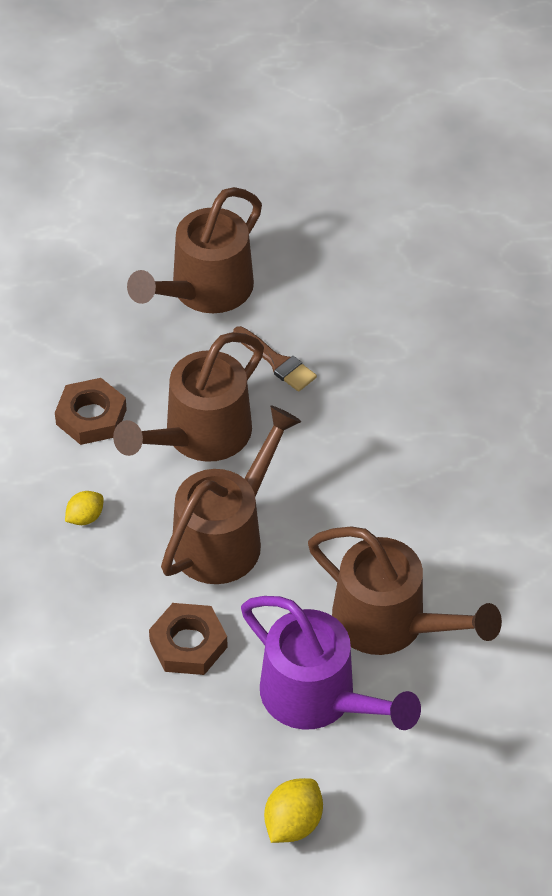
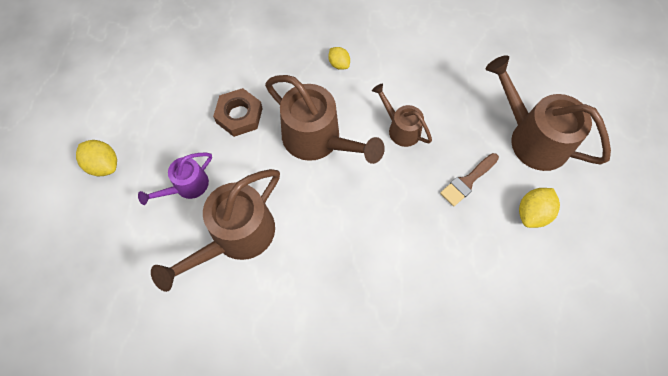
camera: 95 degrees right, 15 degrees up
brown nut [55,378,127,445] -> none
brown watering can [113,332,264,462] -> brown watering can [372,84,432,147], size x0.56
purple watering can [241,596,421,730] -> purple watering can [138,153,212,205], size x0.56
none -> yellow lemon [519,188,560,228]

